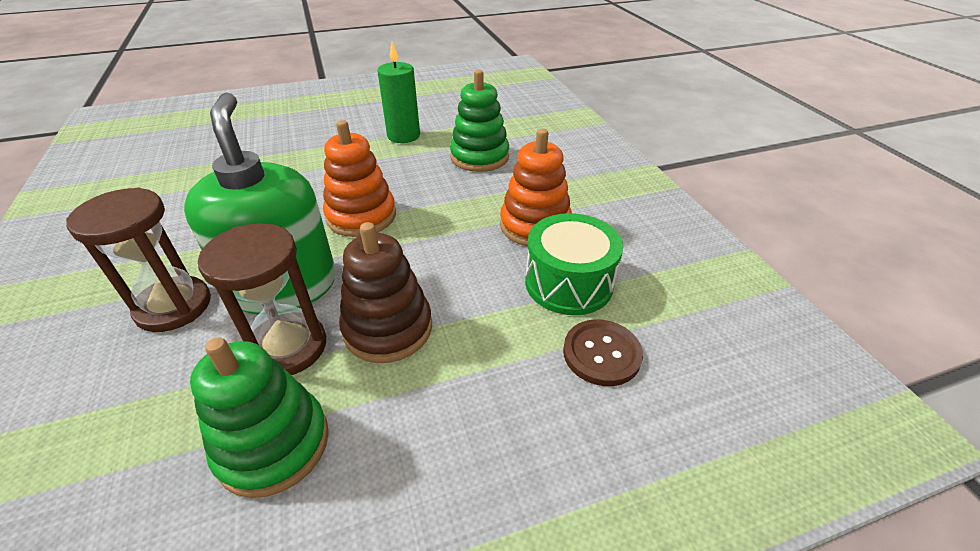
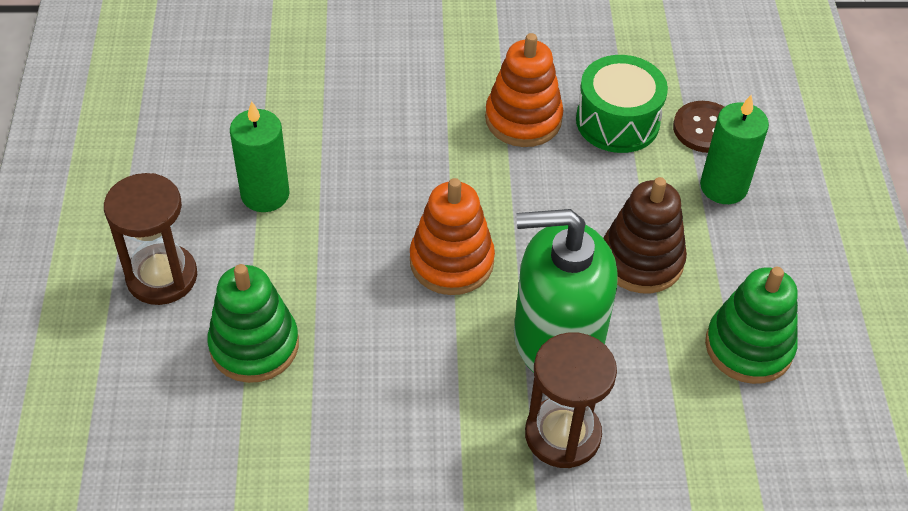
camera: 75 degrees left, 10 degrees up
brown hourglass [198,223,326,375] -> brown hourglass moved to [104,173,197,305]
green stacking toy [450,70,509,172] -> green stacking toy moved to [207,264,299,383]
none -> green candle [700,95,769,204]

